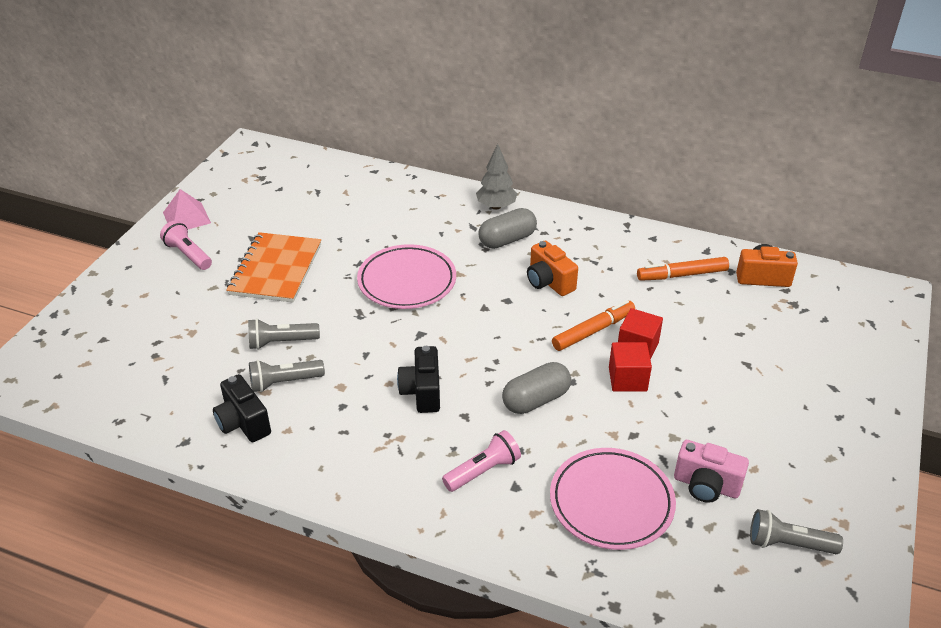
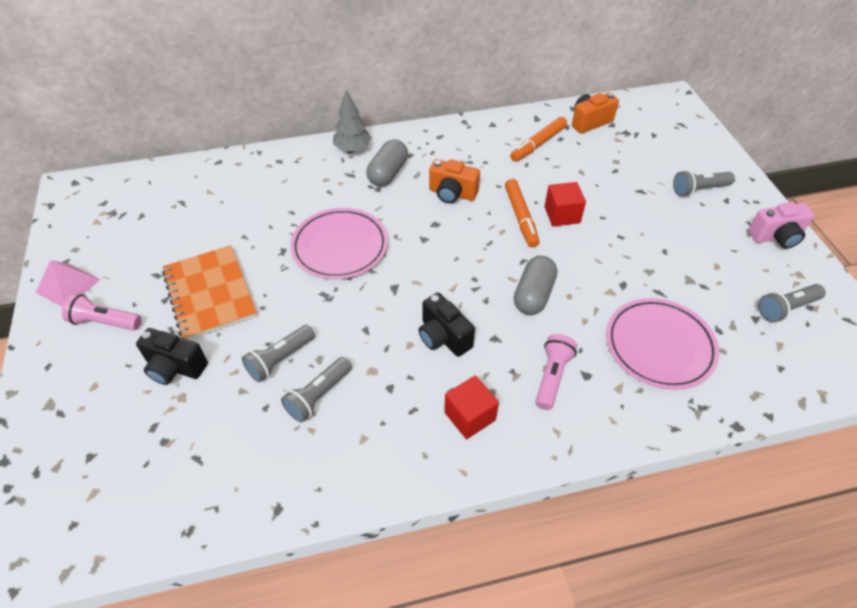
camera: 35 degrees left, 10 degrees up
black camera [213,374,271,442] -> black camera moved to [136,328,208,385]
orange marker [552,300,635,351] -> orange marker turned 150 degrees clockwise [505,179,540,247]
red cube [609,342,652,392] -> red cube moved to [444,375,499,439]
pink camera [674,440,749,503] -> pink camera moved to [748,202,814,249]
none -> grey flashlight [673,170,735,197]

